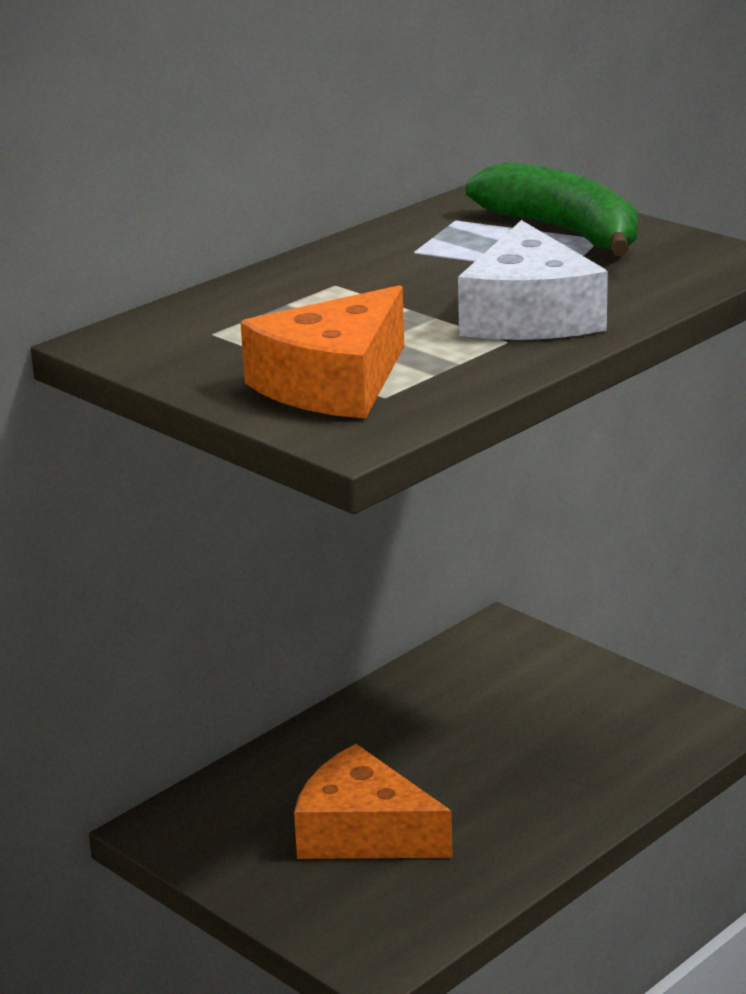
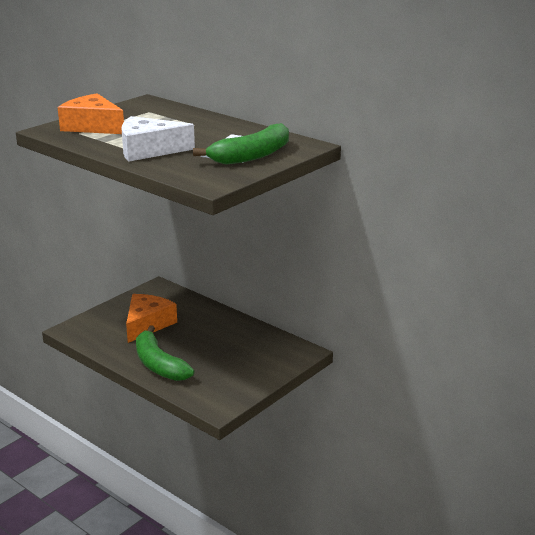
camera: 85 degrees right, 0 degrees up
none -> green banana [136,325,194,381]

